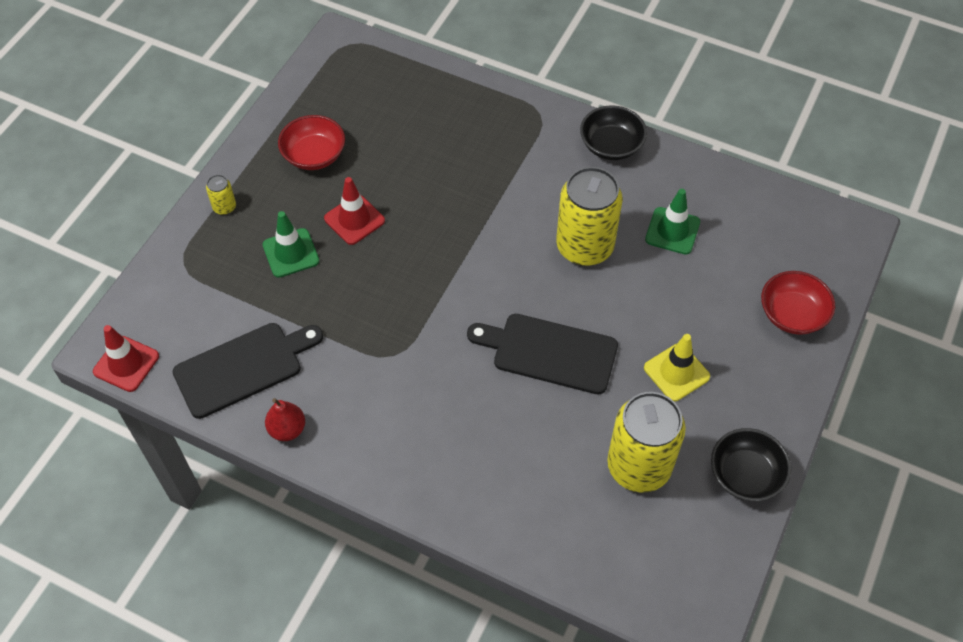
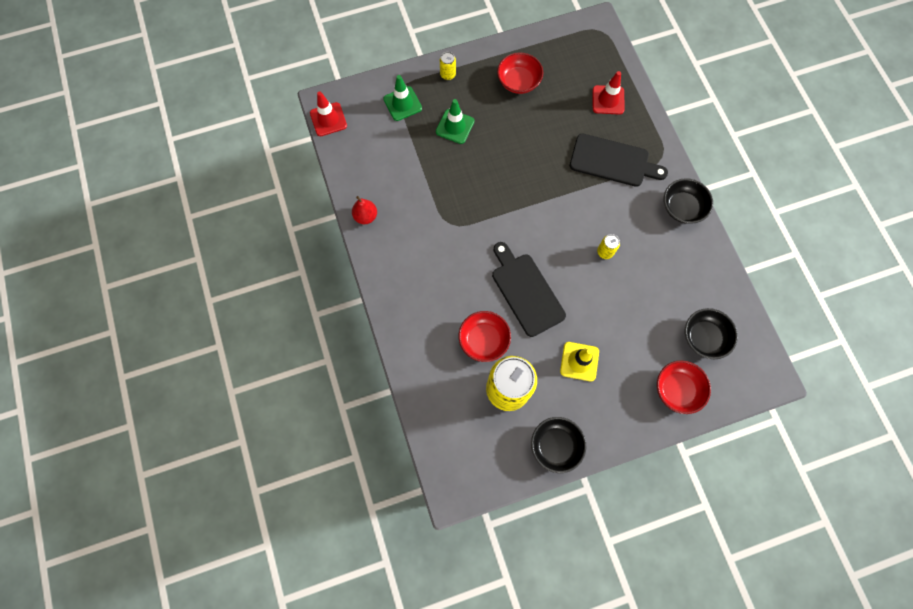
camera: 45 degrees right, 15 degrees up
black cutting board [172,323,323,419] -> black cutting board moved to [570,134,668,187]
red traffic cone [324,177,385,245] -> red traffic cone moved to [593,71,625,115]
yellow can [556,167,623,266] -> yellow can [597,234,620,259], size x0.42
green traffic cone [645,189,700,254] -> green traffic cone moved to [383,75,422,121]
none -> red bowl [459,311,511,362]
none -> black bowl [685,308,738,359]

